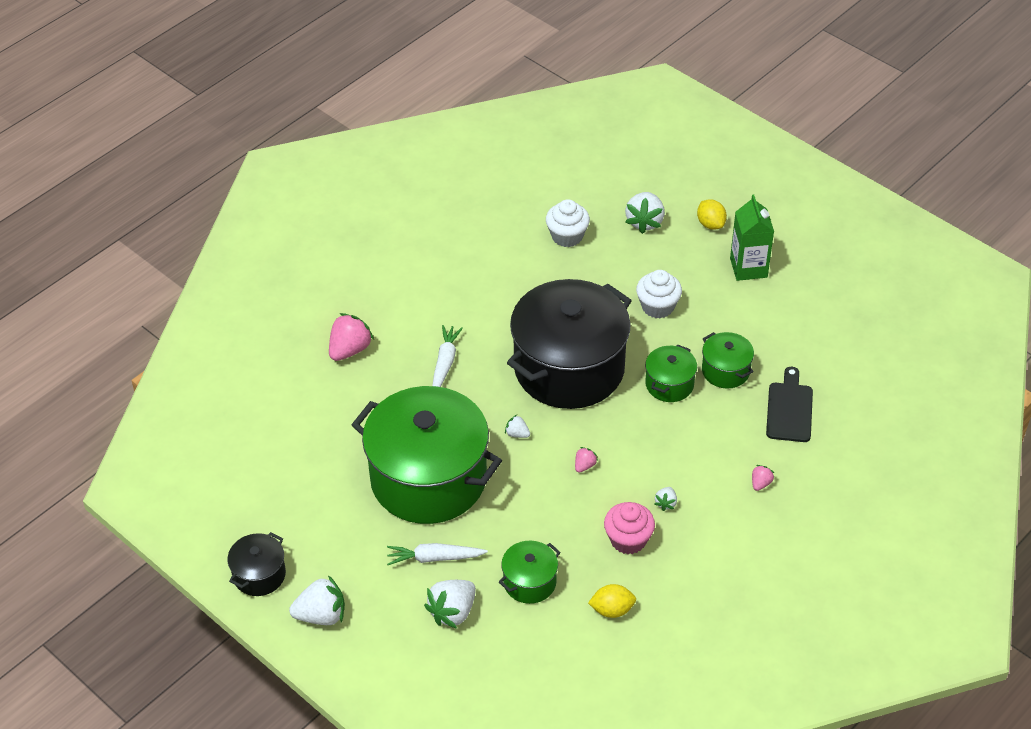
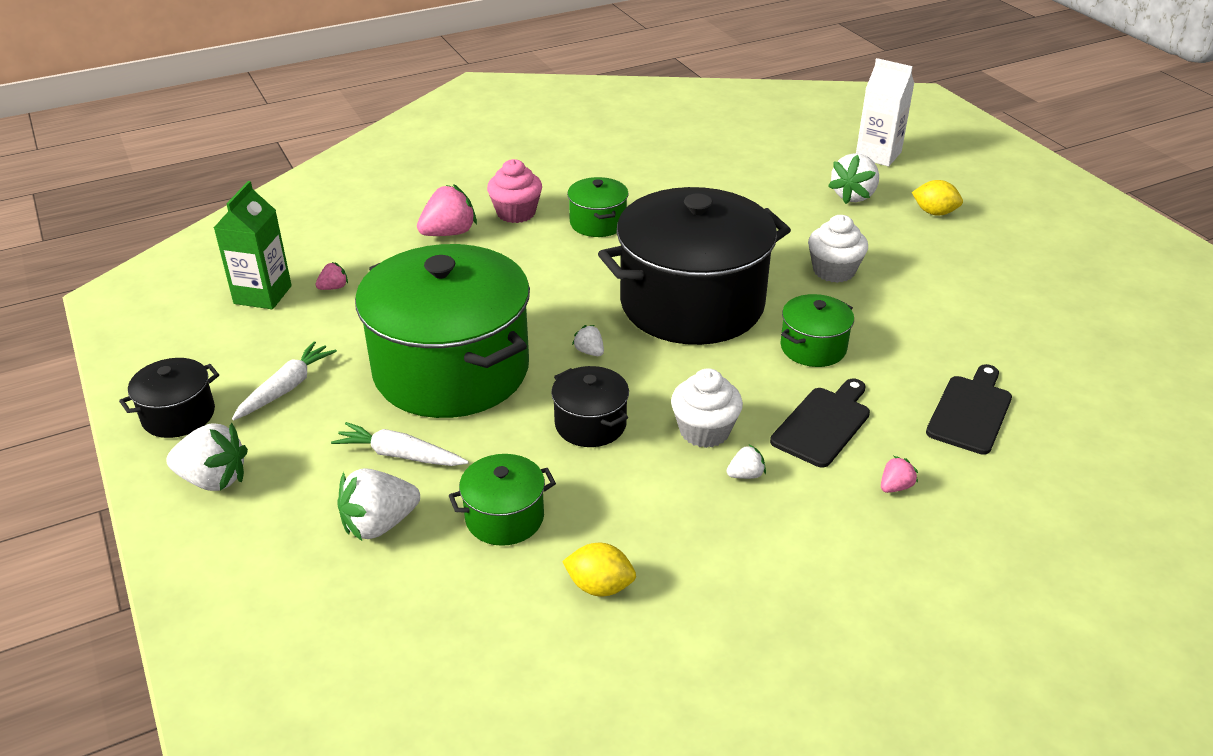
camera: 20 degrees right, 10 degrees down
white carrot [432,325,463,387] -> white carrot moved to [232,341,337,420]
white cupcake [546,199,590,247] -> white cupcake moved to [671,368,743,448]
pink strawberry [575,447,598,473] -> pink strawberry moved to [315,262,348,290]
pink cupcake [604,502,655,554] -> pink cupcake moved to [487,159,542,223]
white strawberry [654,487,677,511] -> white strawberry turned 150 degrees counterclockwise [727,444,766,479]
yellow lemon [697,199,727,230] -> yellow lemon turned 60 degrees counterclockwise [912,180,963,215]
green pot [702,332,754,389] -> green pot moved to [567,177,629,237]
green carton [730,194,774,281] -> green carton moved to [214,181,292,309]
none -> black pot [551,366,629,447]
none -> black cutting board [770,379,870,468]
none -> white carton [856,58,914,167]

